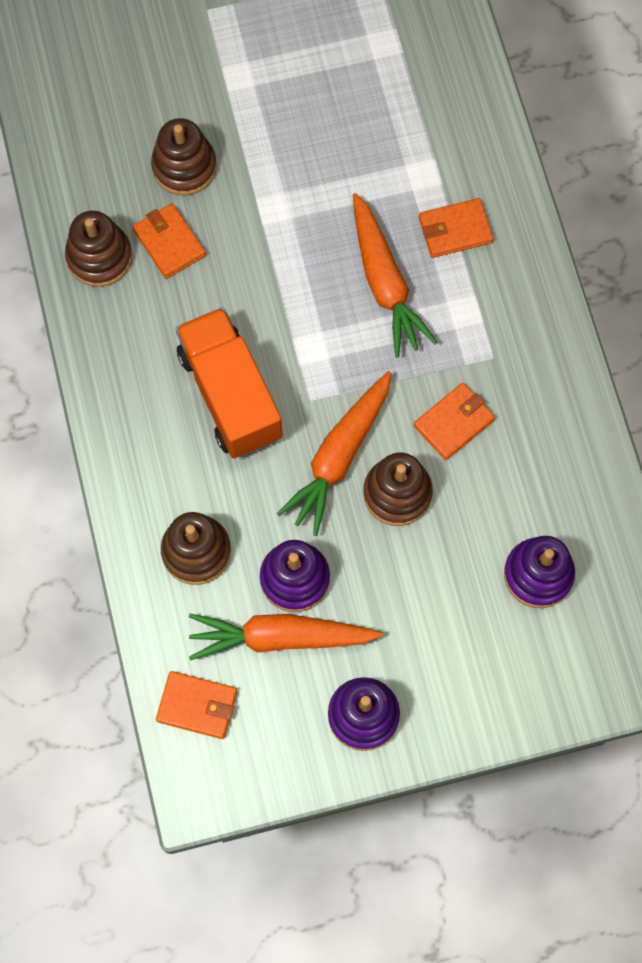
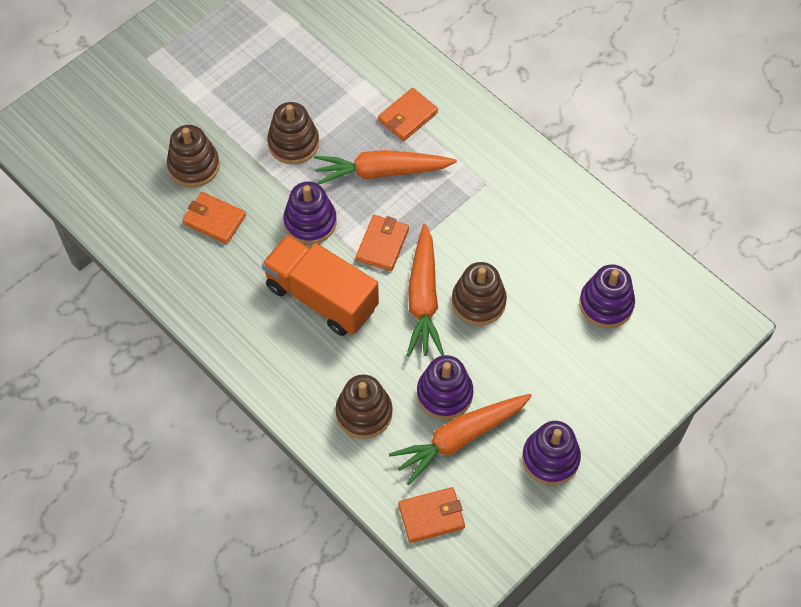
camera: 30 degrees left, 10 degrees down
brown stacking toy [65,211,132,287] -> brown stacking toy moved to [267,102,319,164]
orange carrot [353,193,438,357] -> orange carrot turned 135 degrees clockwise [314,150,457,184]
orange wallet [414,383,495,460] -> orange wallet moved to [356,215,409,271]
none -> purple stacking toy [283,182,337,244]

